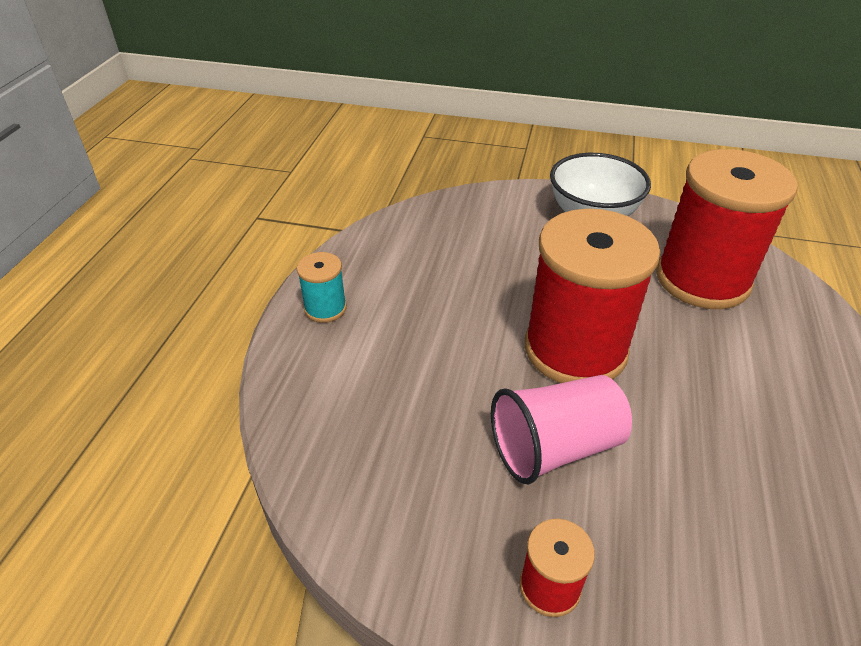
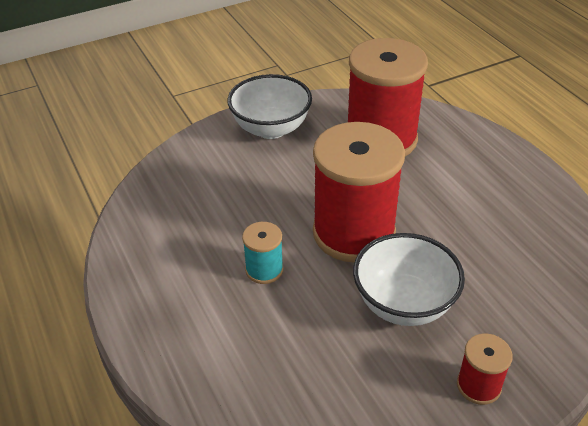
camera: 40 degrees left, 0 degrees up
turquoise spool [297,252,347,323] -> turquoise spool moved to [242,222,284,284]
pink cup [491,375,632,484] -> white bowl [353,233,465,326]

